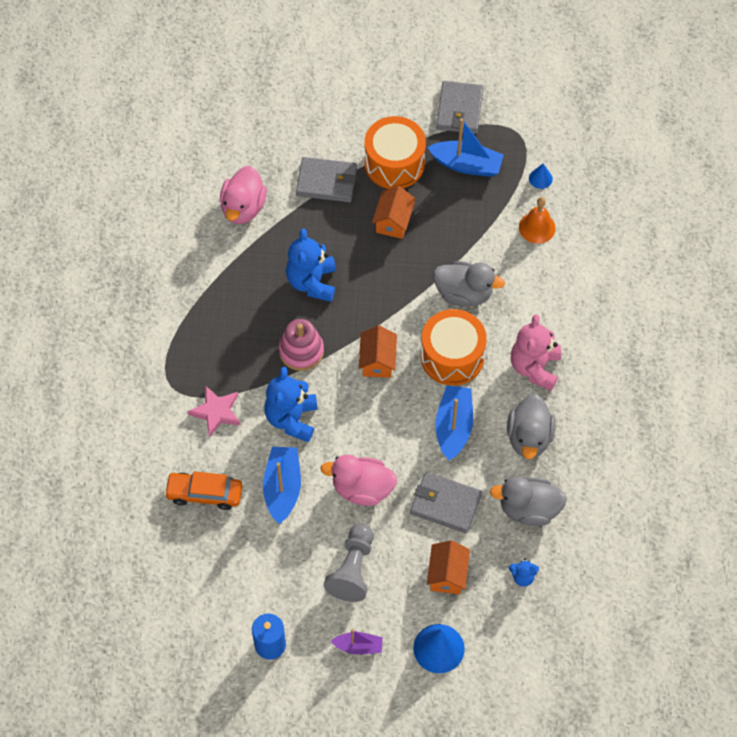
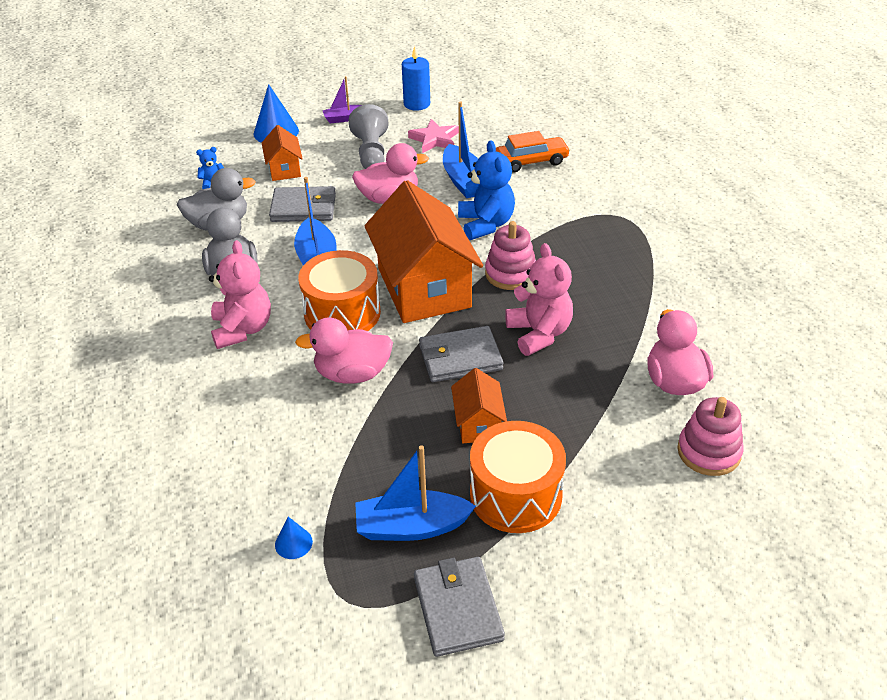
camera: 160 degrees right, 20 degrees down
pink star [187,385,241,438] -> pink star moved to [408,119,459,153]
blue teddy bear [286,228,336,302] -> pink teddy bear [505,243,573,356]
grey wallet [296,157,357,202] -> grey wallet moved to [419,326,503,382]
orange house [359,325,397,378] -> orange house [365,180,483,323], size x2.13
grey duck [433,261,505,306] -> pink duck [295,317,393,384]
orange bell [519,197,556,244] -> none
none -> pink stacking toy [677,397,744,476]

